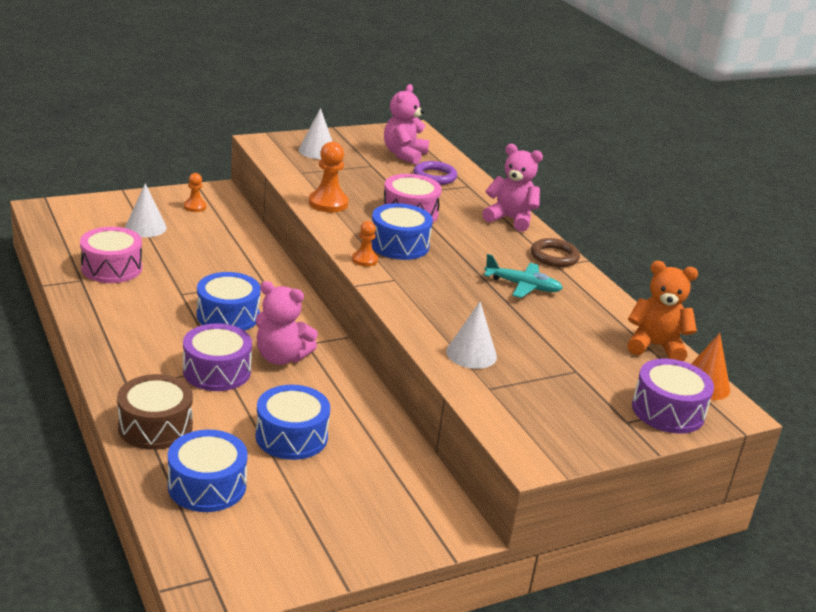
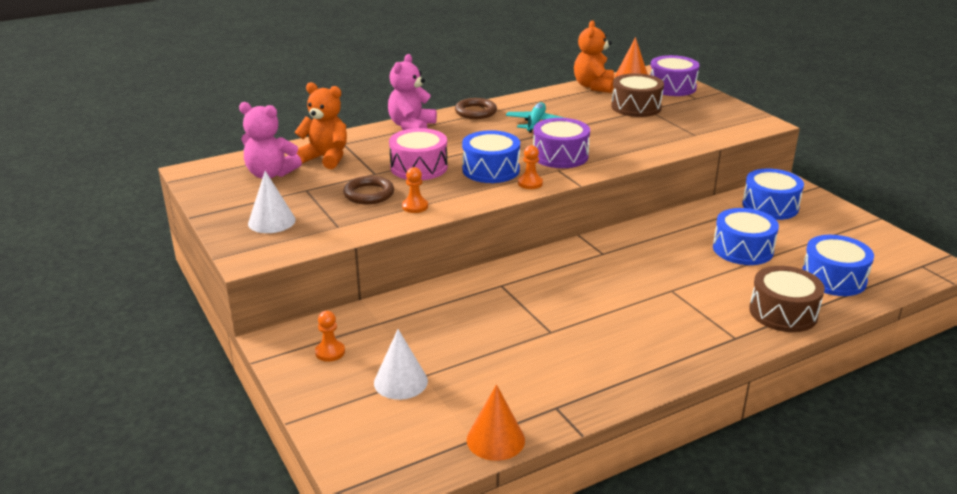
camera: 90 degrees left, 0 degrees up
pink drum [80,227,142,283] -> none
purple drum [183,324,252,391] -> purple drum moved to [533,118,590,168]
blue drum [197,272,261,331] -> blue drum moved to [742,168,804,220]
pink teddy bear [256,281,318,365] -> none
orange pawn [309,142,349,213] -> orange pawn [402,167,428,213], size x0.60
purple ring [414,161,457,185] -> orange teddy bear [294,82,347,169]
white cone [446,302,497,369] -> none
none -> brown ring [343,176,394,204]
none -> orange cone [467,384,525,461]
none -> brown drum [611,73,664,117]

